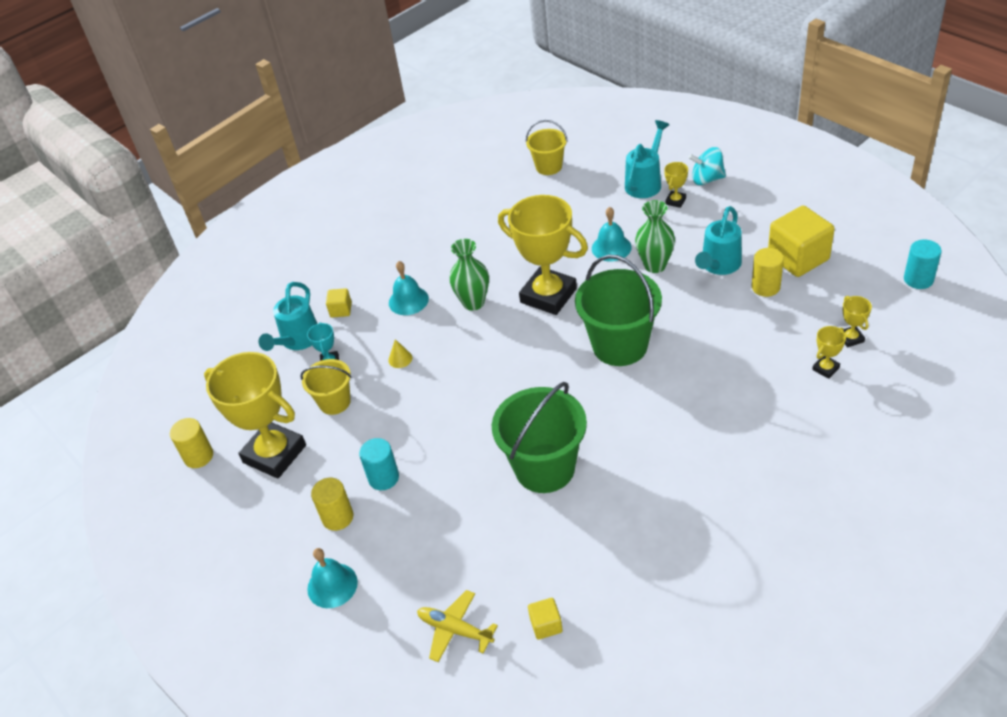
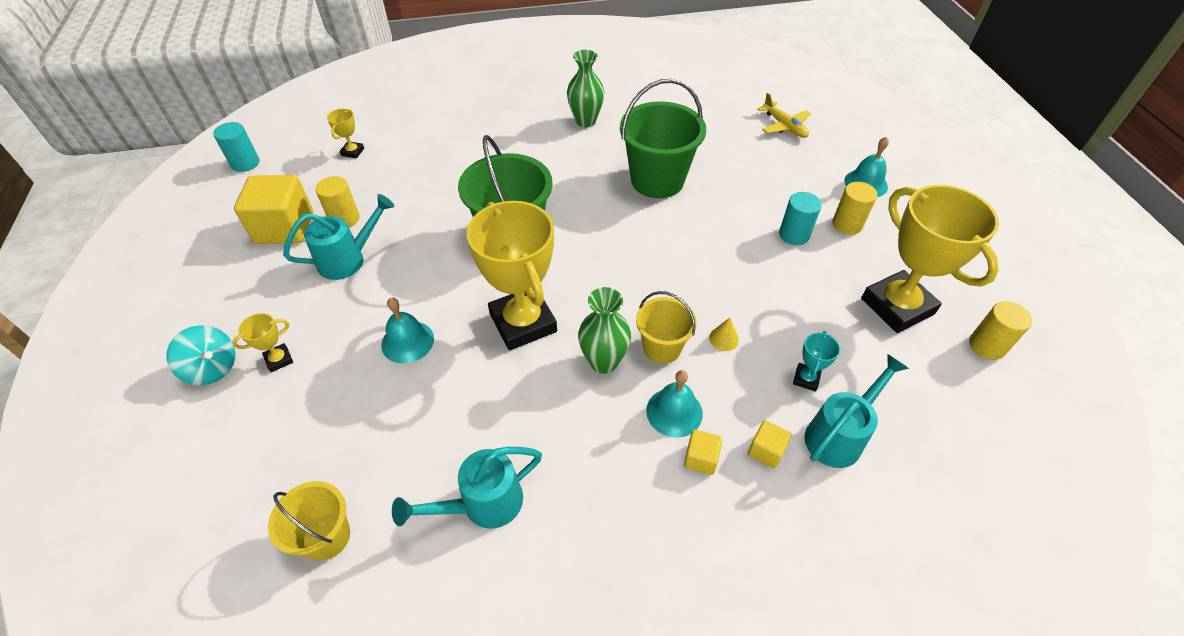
camera: 155 degrees left, 5 degrees up
yellow bucket [300,359,352,415] -> yellow bucket moved to [636,291,697,364]
yellow cube [528,598,563,640] -> yellow cube moved to [684,430,722,475]
turquoise watering can [625,120,669,198] -> turquoise watering can moved to [392,447,542,529]
green vase [635,200,675,273] -> green vase moved to [567,50,605,127]
yellow trophy [812,326,846,379] -> none

